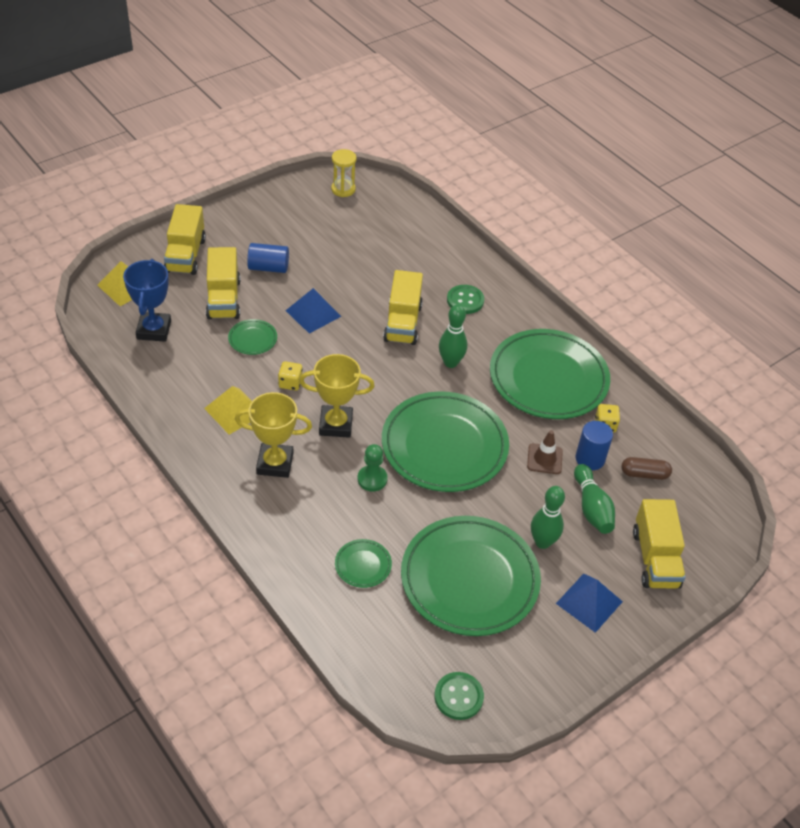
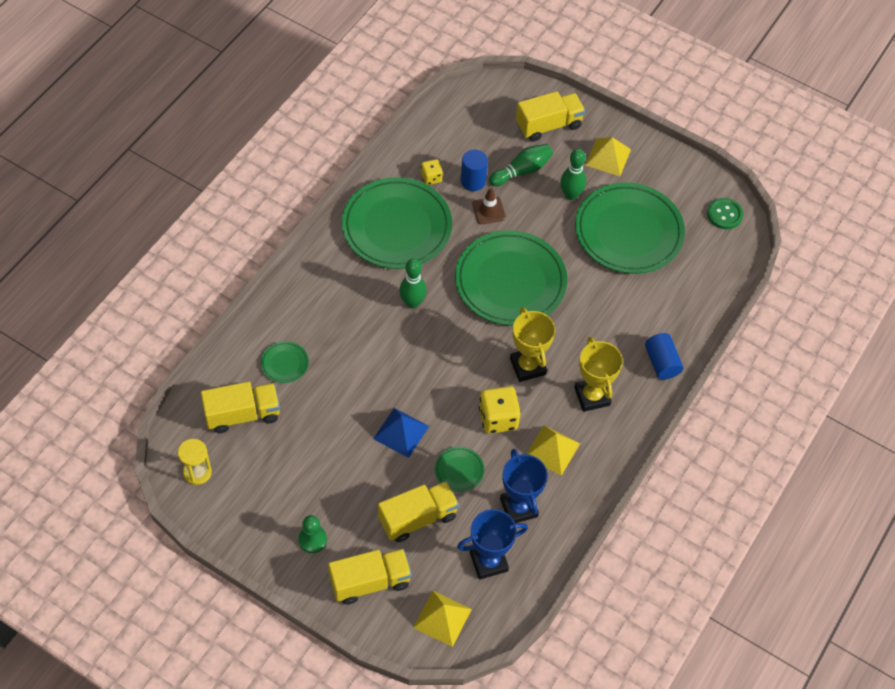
camera: 110 degrees left, 10 degrees up
blue cylinder [247,243,289,273] -> blue cylinder moved to [645,333,683,380]
yellow dice [278,361,303,391] -> yellow dice [479,386,521,434], size x1.75
green plate [335,539,392,588] -> green plate moved to [261,341,309,383]
green pawn [357,444,388,491] -> green pawn moved to [298,515,327,553]
yellow truck [383,270,423,345] -> yellow truck moved to [201,382,280,433]
green button [447,285,484,314] -> none
blue pyramid [556,574,623,633] -> yellow pyramid [586,137,631,176]
brown capsule [621,457,672,480] -> none
none -> blue trophy [500,449,548,523]

